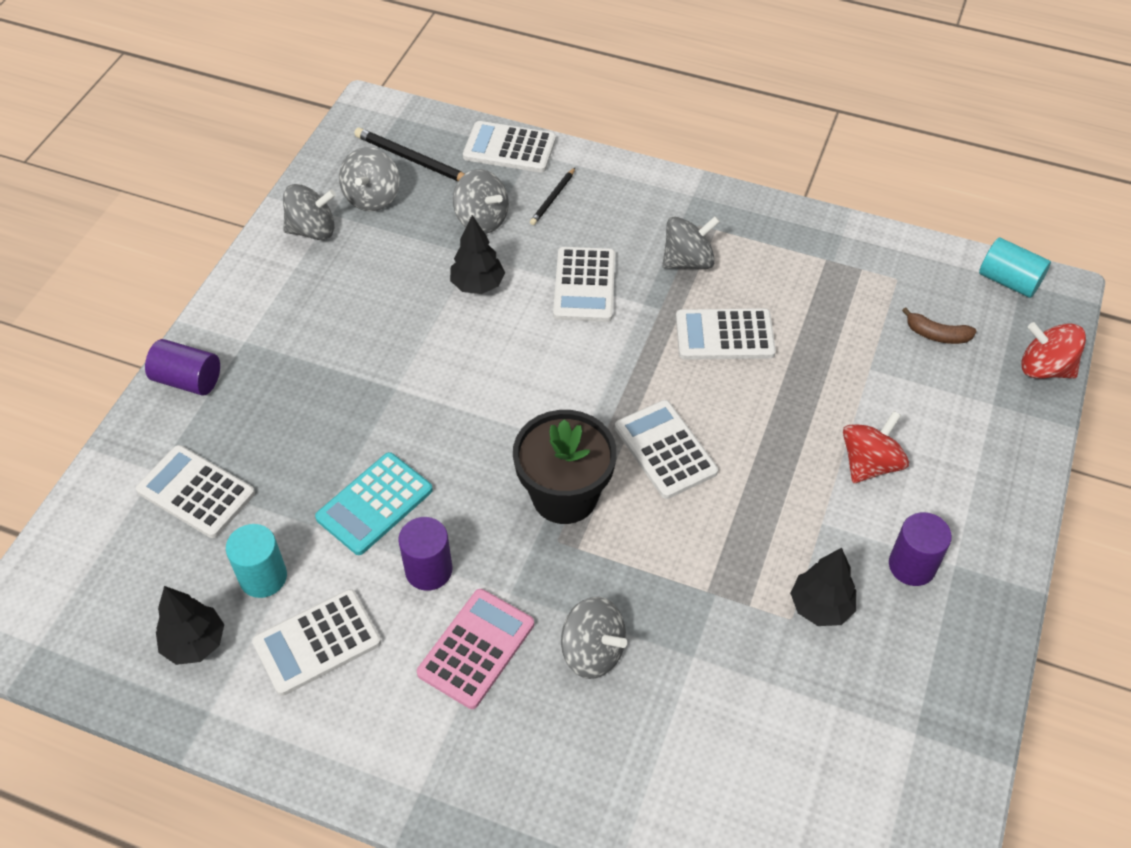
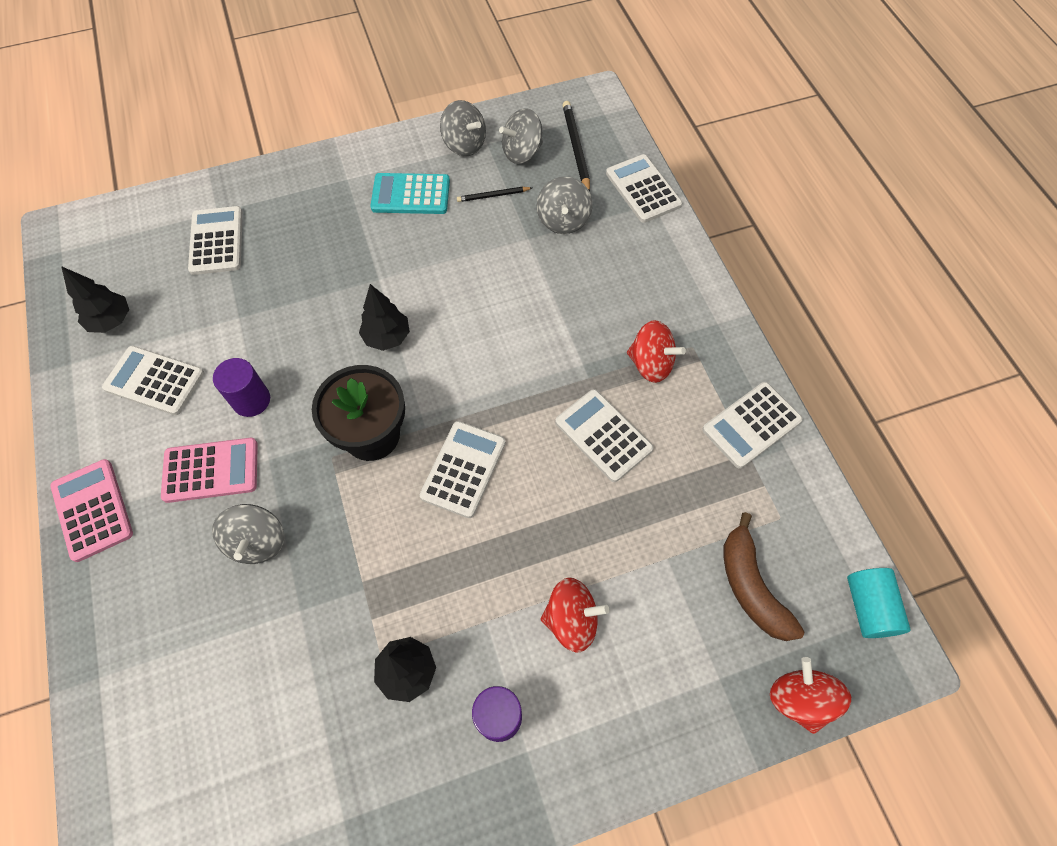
camera: 50 degrees right, 10 degrees up
purple cylinder [145,339,220,395] -> none
turquoise cylinder [226,524,287,598] -> none
turquoise calculator [315,452,433,555] -> turquoise calculator moved to [371,173,450,214]
black tree [450,215,505,294] -> black tree moved to [359,284,410,351]
black pencil [530,168,575,225] -> black pencil moved to [457,187,532,202]
white calculator [553,247,615,322] -> white calculator moved to [702,382,803,469]
grey spinning top [662,216,720,269] -> red spinning top [627,320,686,383]
brown banana [902,307,976,344] -> brown banana [723,512,805,641], size x1.71
none -> pink calculator [50,459,133,562]

